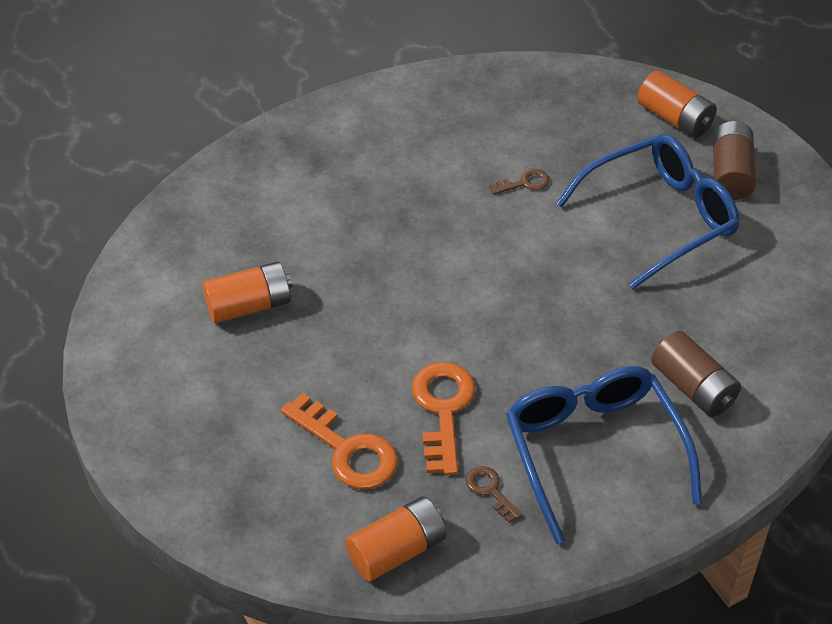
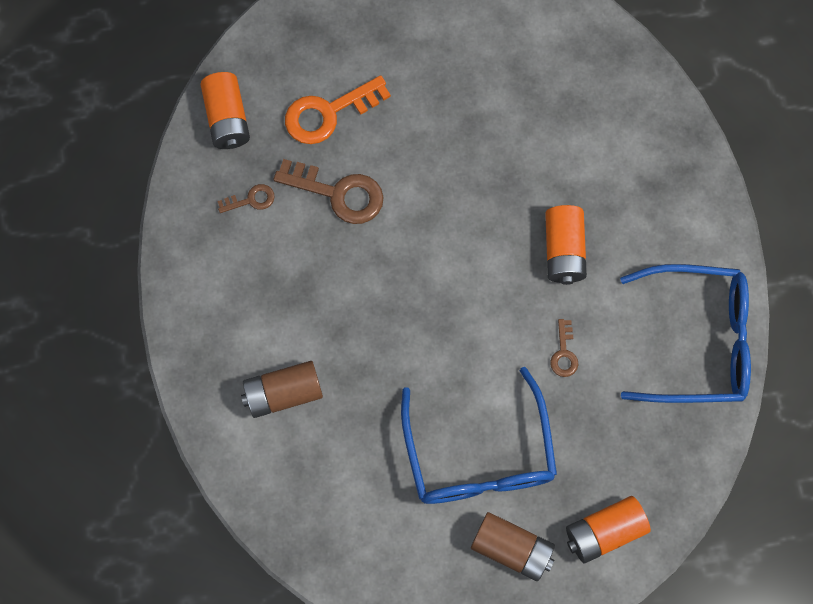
camera: 110 degrees right, 25 degrees up
orange battery [202,262,292,323] -> orange battery moved to [545,205,587,285]
orange key [412,362,476,475] -> brown key [273,159,384,224]
blue glasses [506,366,702,544] -> blue glasses moved to [620,264,751,403]

